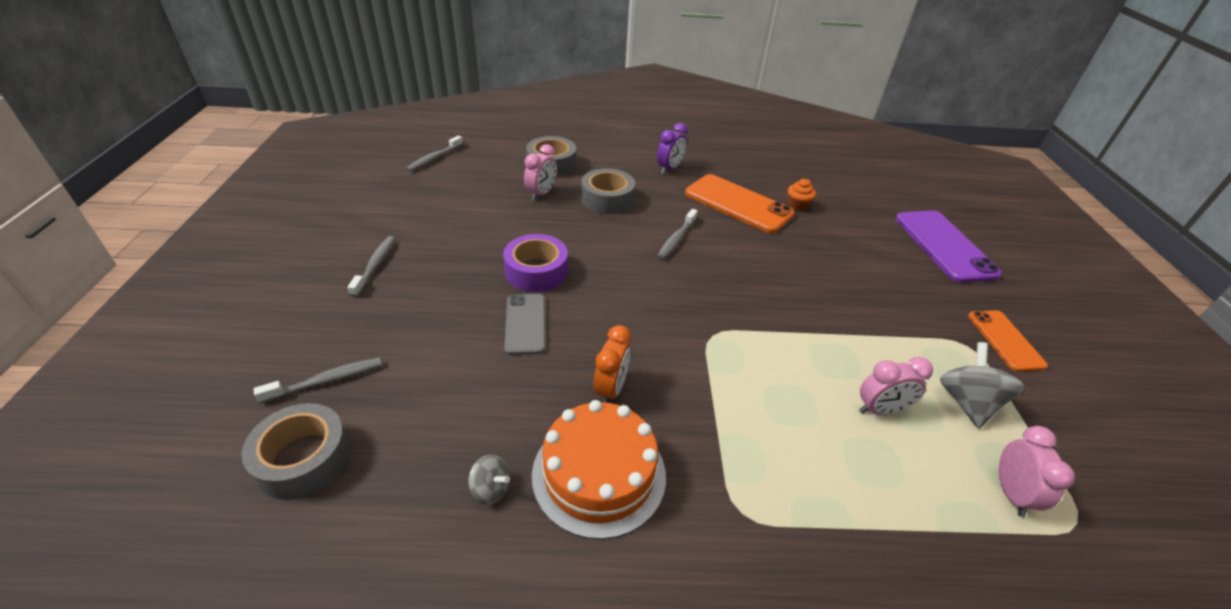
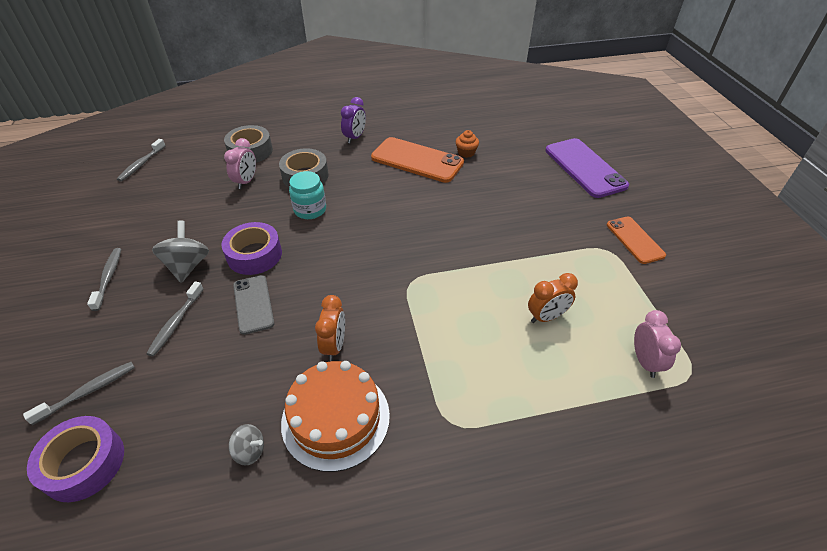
camera: 10 degrees left, 5 degrees up
grey tape [241,403,351,500] -> purple tape [27,416,124,502]
grey toothbrush [657,209,698,259] -> grey toothbrush moved to [146,281,204,357]
pink clock [859,357,933,415] -> orange clock [528,273,578,323]
grey spinning top [940,342,1024,428] -> grey spinning top moved to [152,220,209,283]
none -> turquoise jar [289,171,326,219]

